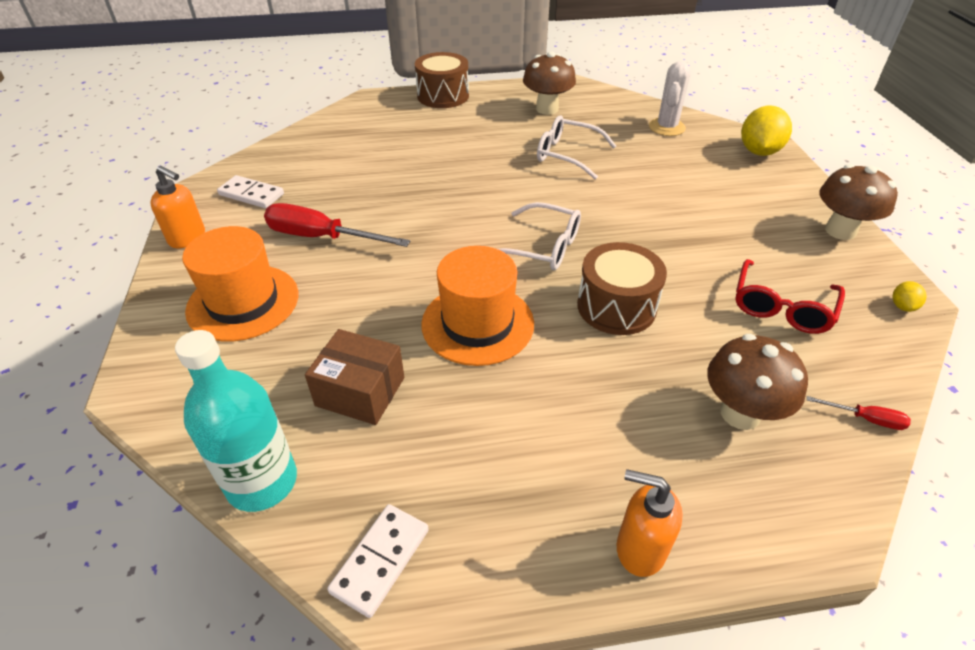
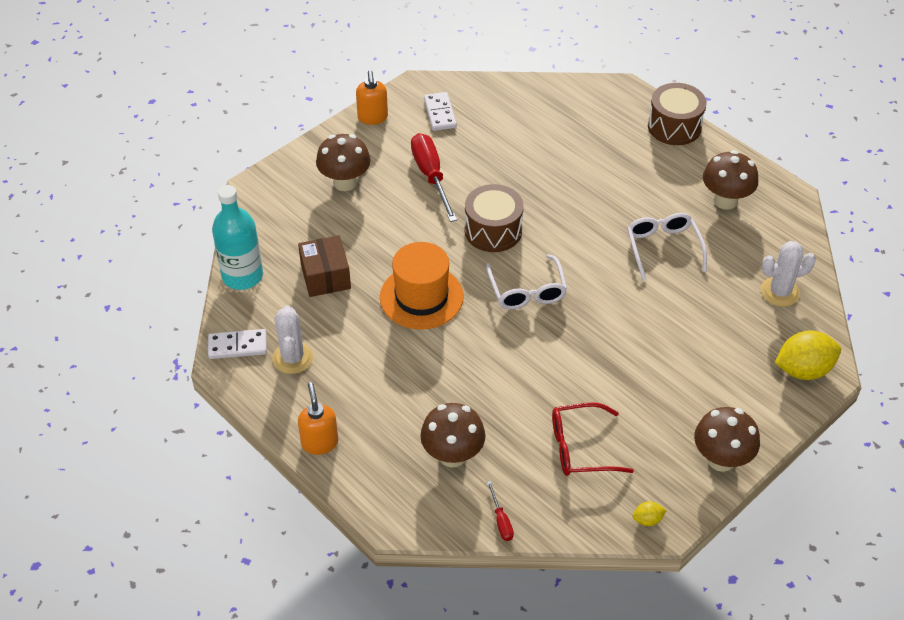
camera: 55 degrees right, 5 degrees up
orange hat [182,226,298,342] -> brown mushroom [316,134,371,191]
brown drum [577,242,667,335] -> brown drum moved to [465,184,524,252]
none -> white cactus [272,305,313,374]

